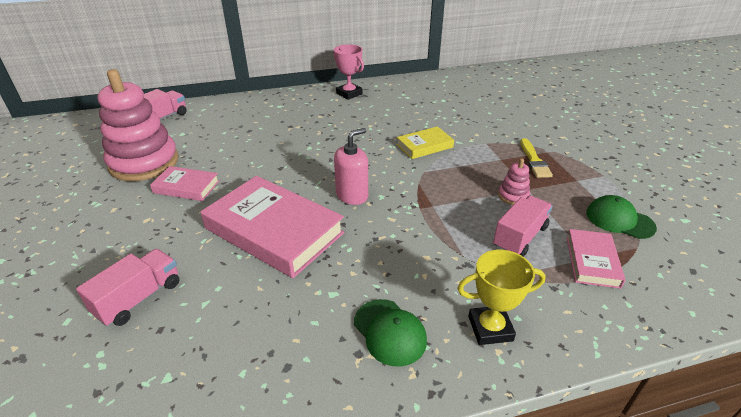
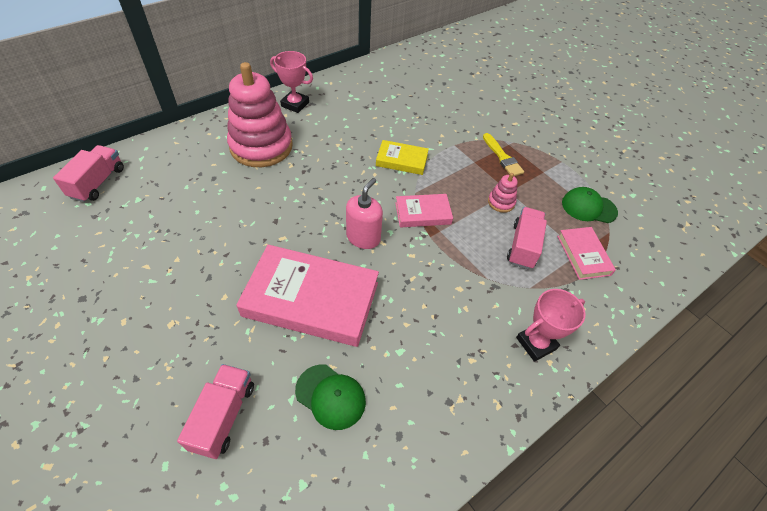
camera: 25 degrees left, 15 degrees up
pink stacking toy [97,69,179,181] -> pink stacking toy moved to [227,62,293,167]
pink book [150,166,219,201] -> pink book moved to [395,194,453,227]
green cap [354,299,427,367] -> green cap moved to [295,364,366,430]
yellow book [397,126,454,159] -> yellow book turned 60 degrees clockwise [376,140,429,175]
yellow trophy [457,250,546,345] -> pink trophy [516,289,585,362]

